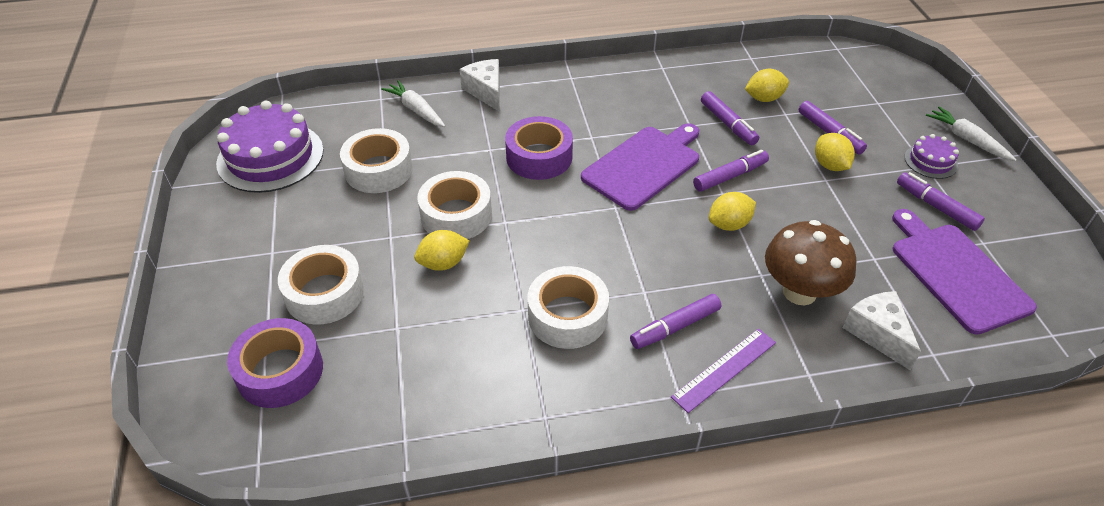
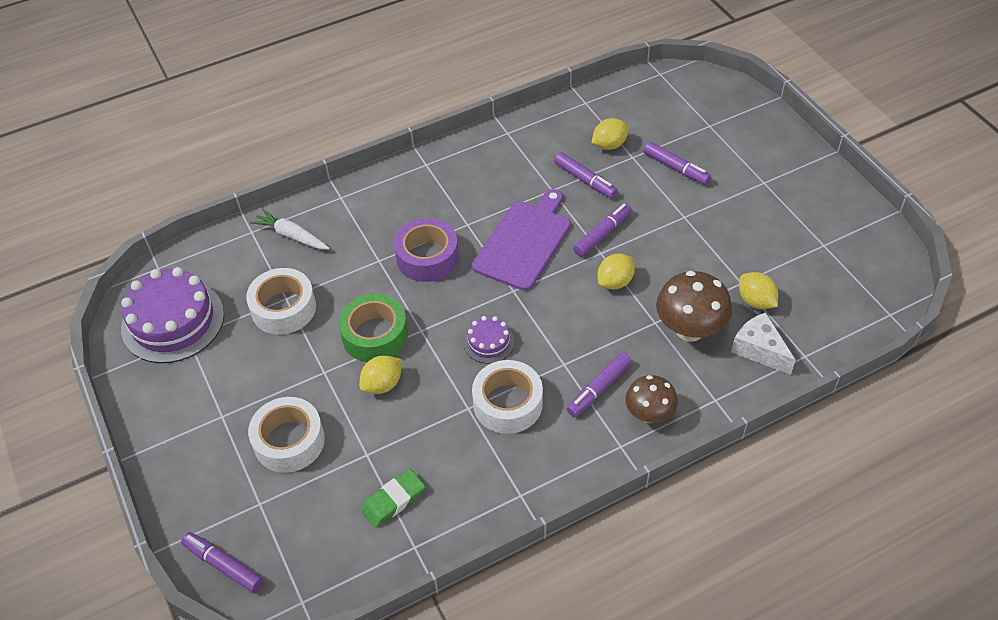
camera: 15 degrees left, 5 degrees up
purple tape [227,318,323,408] -> none
white tape [417,171,492,239] -> green tape [338,294,408,362]
white cheese [460,59,500,111] -> none
purple ruler [671,329,776,413] -> brown mushroom [625,375,678,423]
yellow lemon [815,133,855,171] -> yellow lemon moved to [739,272,778,309]
purple cutting board [892,209,1037,335] -> none
purple marker [897,172,985,231] -> purple marker moved to [181,532,263,593]
purple cake [905,134,959,179] -> purple cake moved to [464,316,514,364]
white carrot [926,106,1017,161] -> none
none -> green eraser [361,469,425,528]

